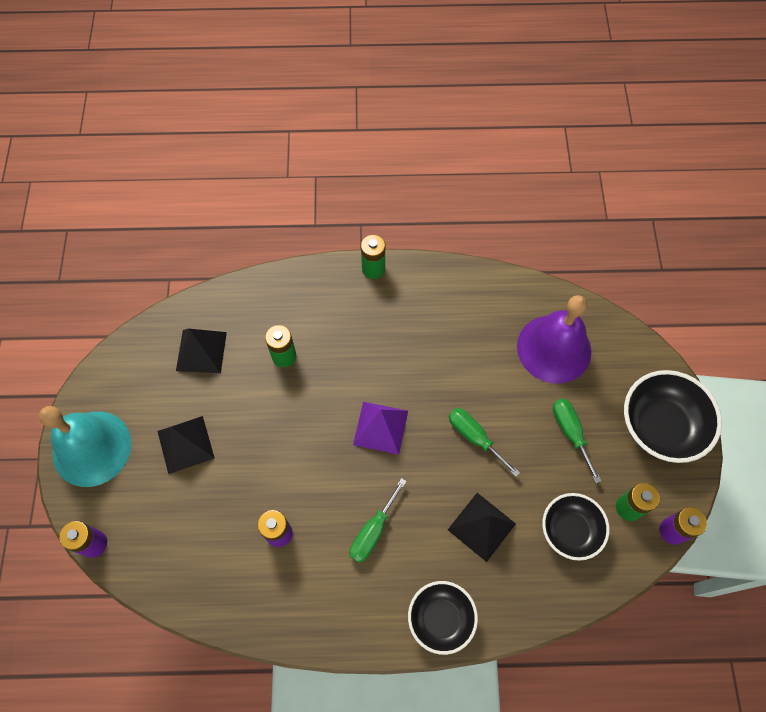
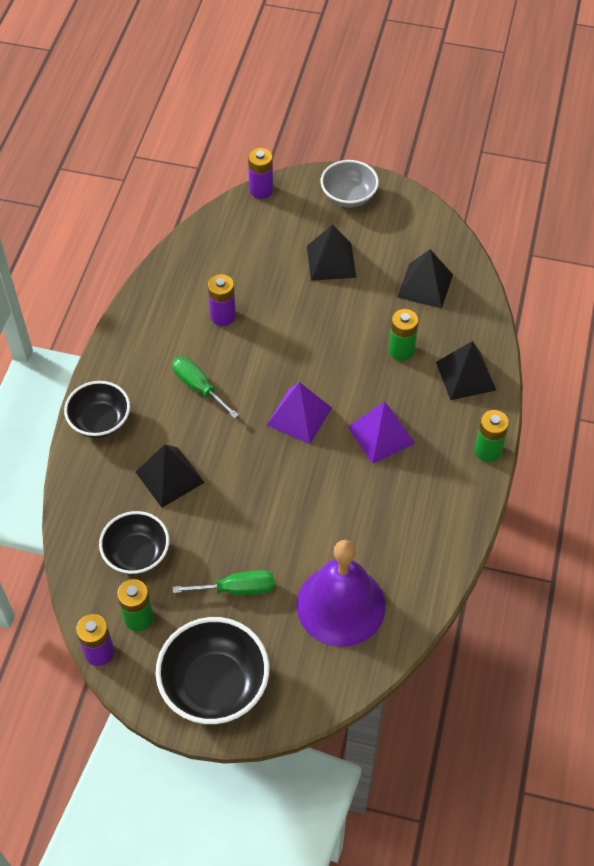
camera: 105 degrees right, 10 degrees down
turquoise bell [39,406,132,487] -> grey bowl [321,160,379,207]
green screwdriver [449,408,520,477] -> none
none -> purple pyramid [348,401,415,464]
none -> black pyramid [436,341,496,400]

